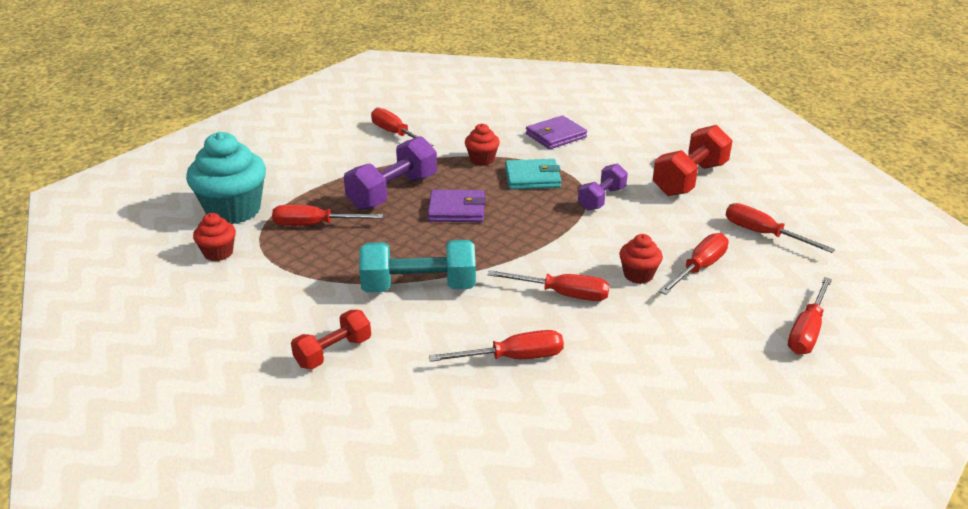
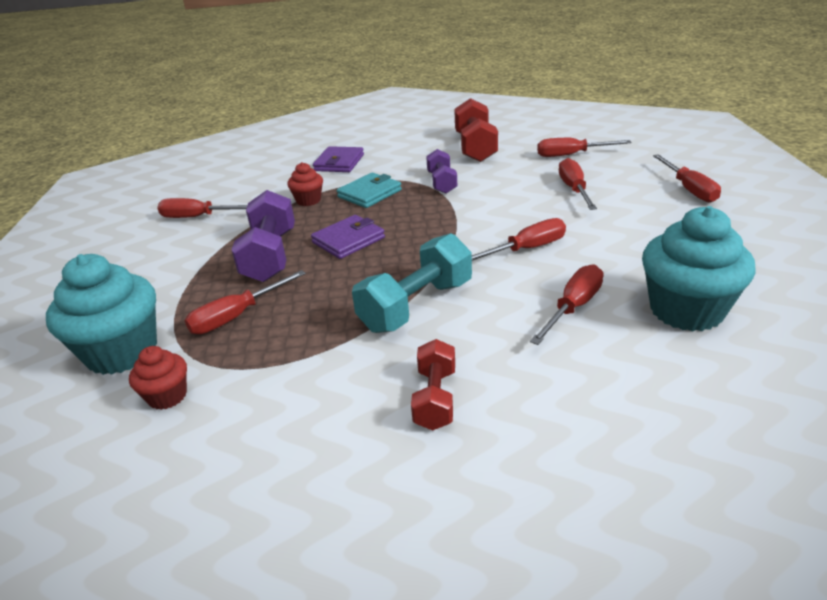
camera: 40 degrees left, 0 degrees up
red cupcake [619,234,663,284] -> none
none -> turquoise cupcake [642,206,756,332]

